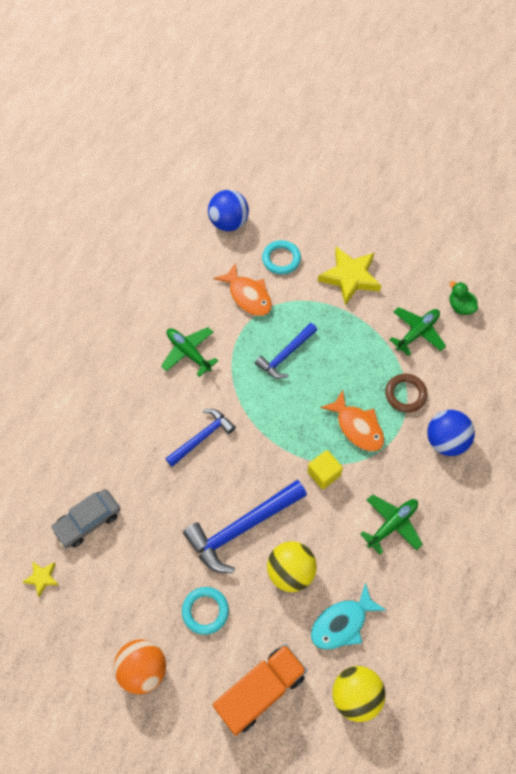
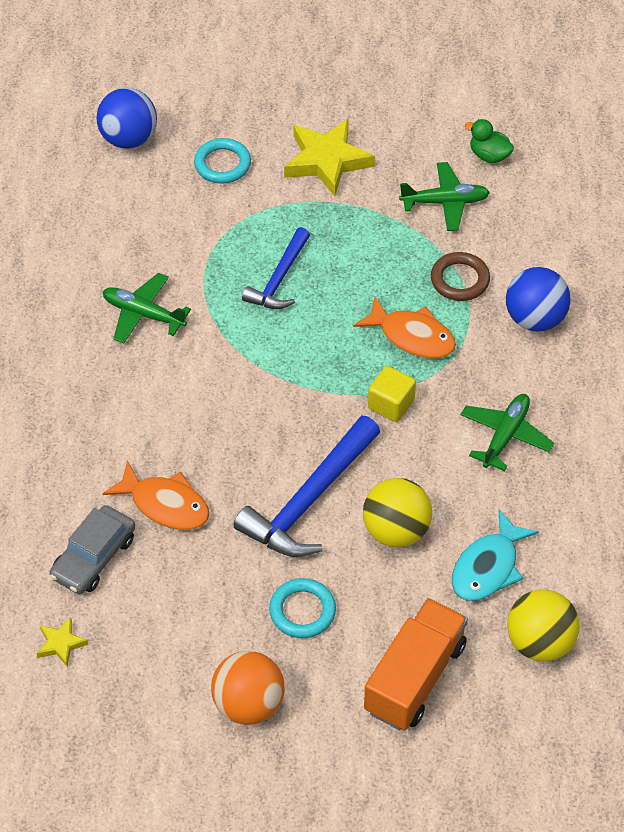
camera: 20 degrees left, 10 degrees down
blue hammer [165,409,236,467] -> none
orange fish [214,263,272,316] -> orange fish moved to [103,460,210,530]
green plane [390,307,446,356] -> green plane turned 60 degrees clockwise [399,162,490,231]

